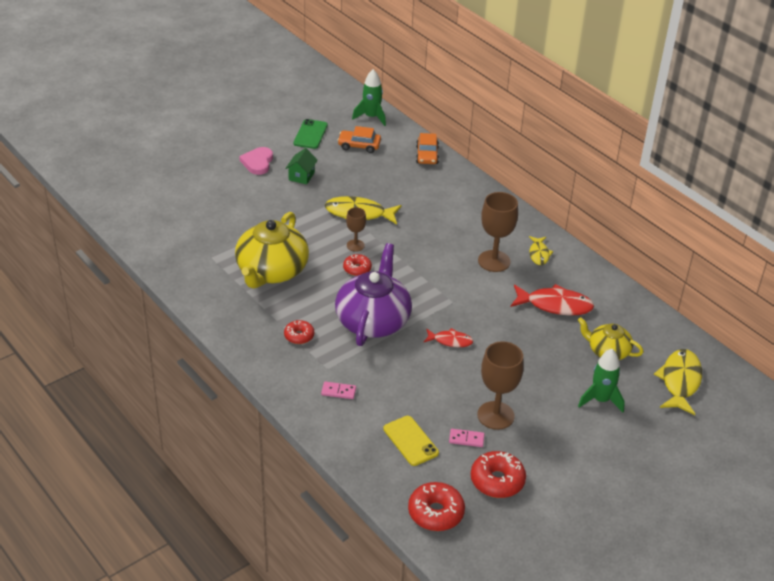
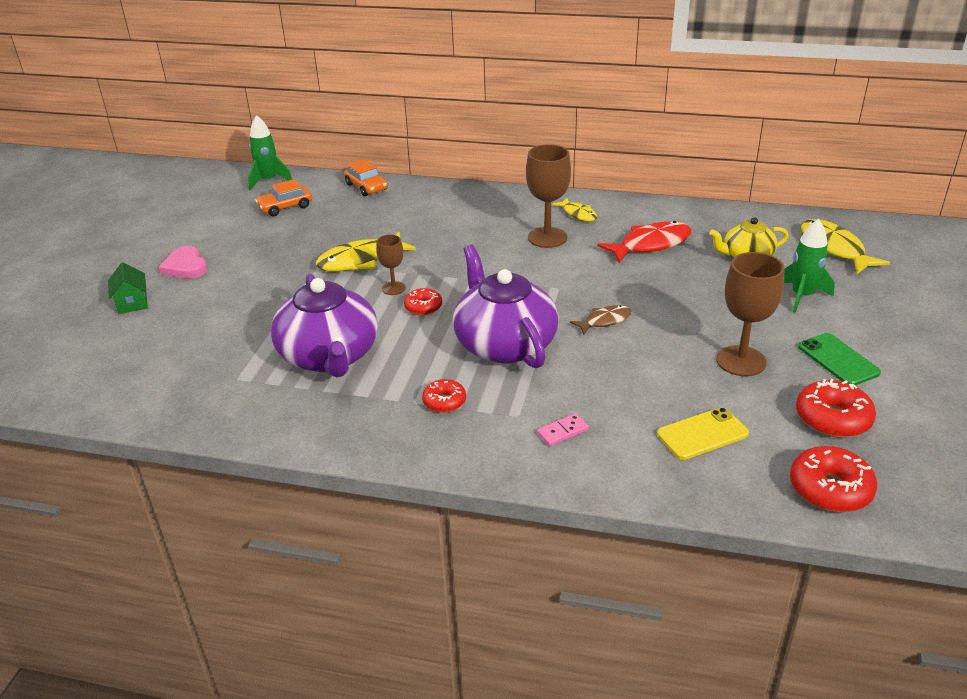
camera: 35 degrees left, 5 degrees down
yellow teapot [235,212,309,288] -> purple teapot [271,273,378,378]
green house [285,148,318,184] -> green house moved to [108,262,148,314]
green phone [294,119,328,149] -> green phone moved to [798,333,881,386]
yellow phone [383,416,439,466] -> yellow phone turned 45 degrees counterclockwise [657,407,749,460]
red fish [424,328,473,347] -> brown fish [570,305,631,335]
pink domino [449,429,484,447] -> none

